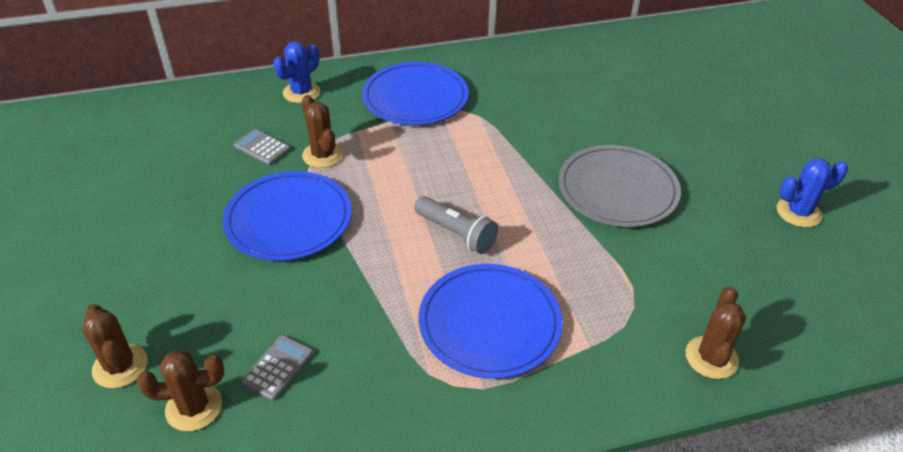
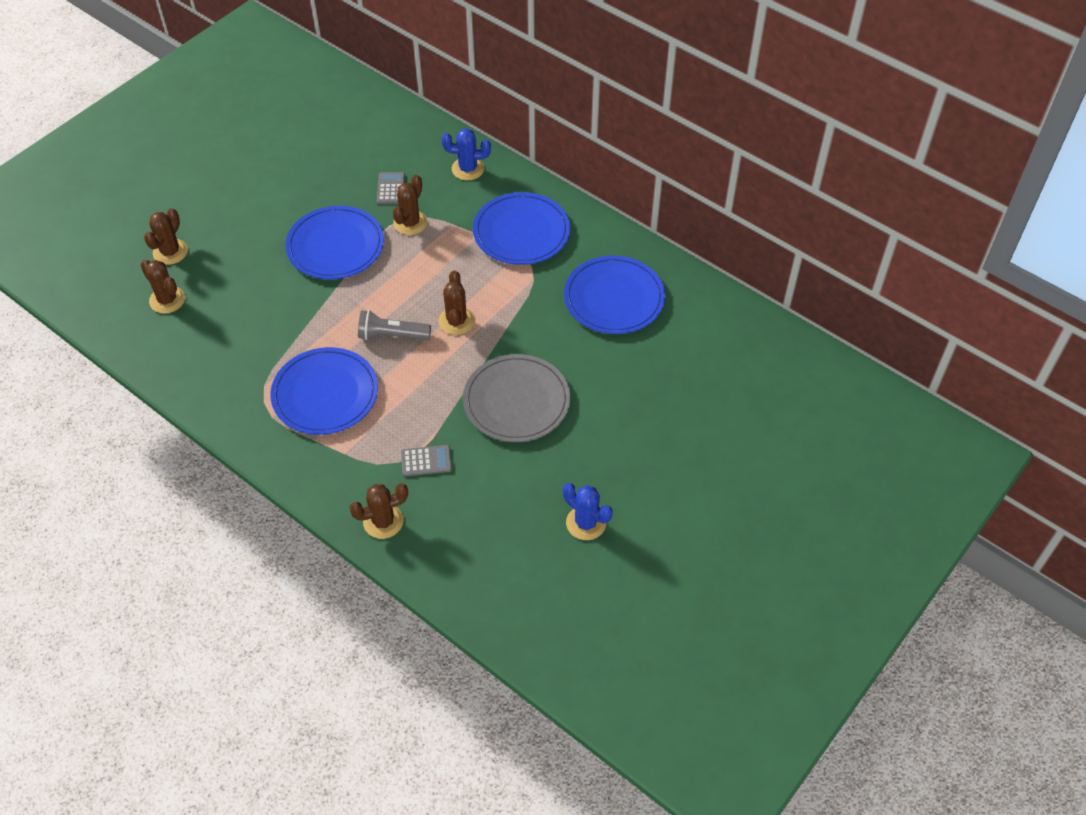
camera: 55 degrees right, 10 degrees up
grey calculator [241,335,313,401] -> grey calculator moved to [401,445,452,476]
grey flashlight [414,196,498,254] -> grey flashlight turned 90 degrees clockwise [358,310,431,340]
none -> brown cactus [439,271,475,335]
none -> blue plate [564,256,665,334]

